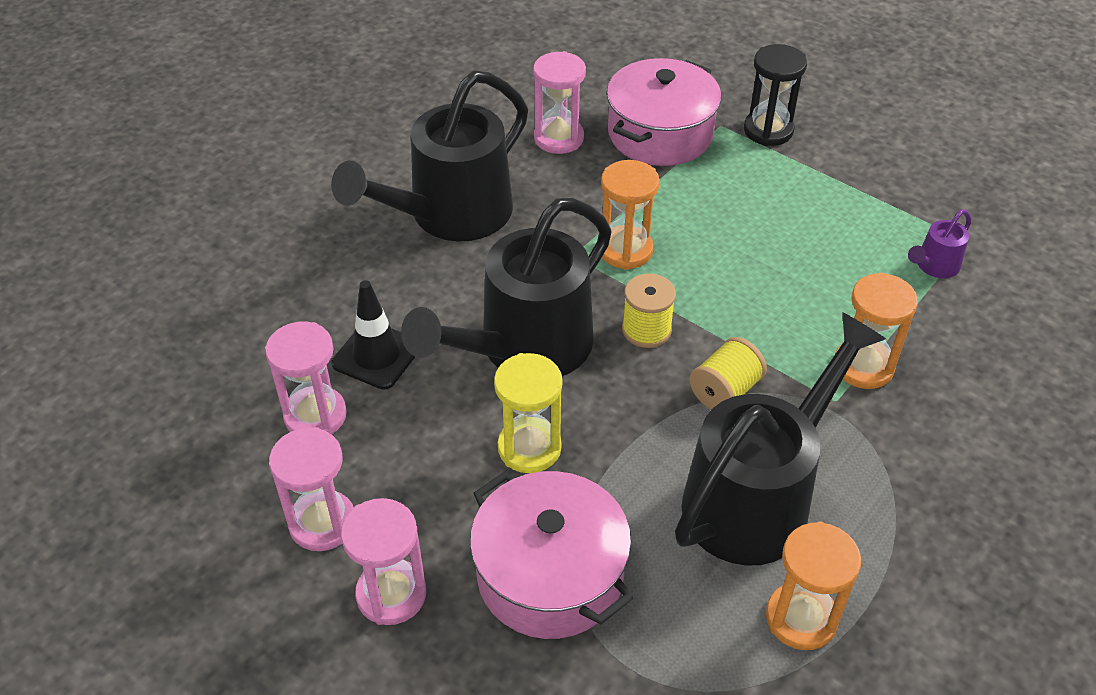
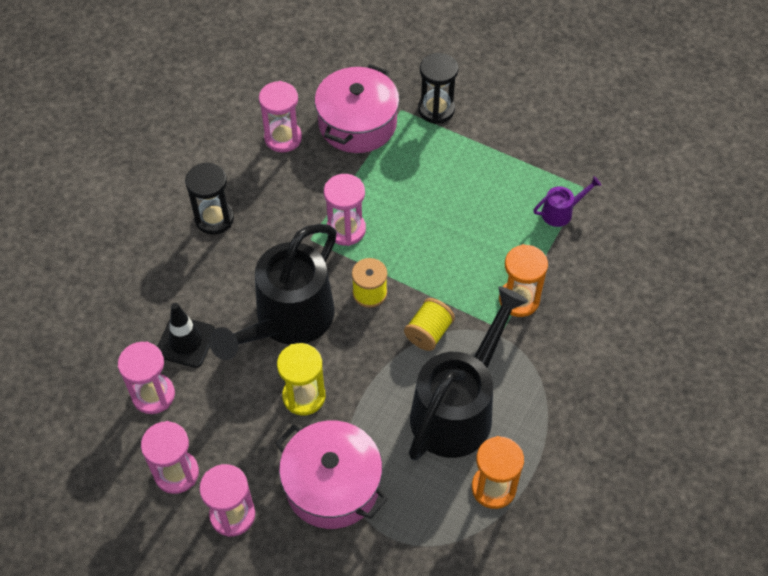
camera: 10 degrees left, 10 degrees up
black watering can [331,71,528,241] -> black hourglass [185,162,234,235]
orange hourglass [601,160,660,270] -> pink hourglass [324,174,366,246]
purple watering can [908,209,971,278] -> purple watering can turned 150 degrees counterclockwise [533,176,601,227]

